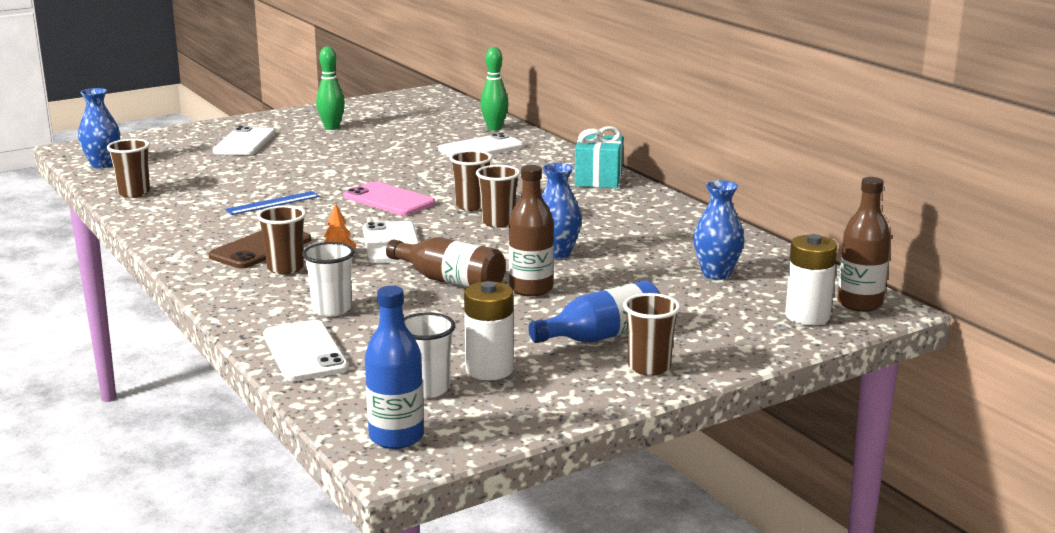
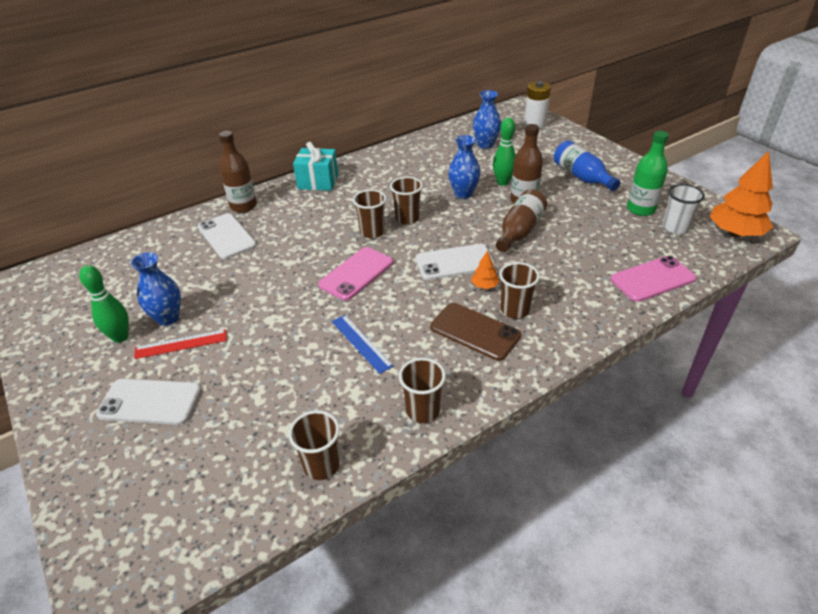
camera: 90 degrees left, 20 degrees up
blue vase [78,88,120,169] -> blue vase moved to [131,252,181,326]
white phone [263,320,349,381] -> pink phone [611,256,697,302]
white cup [302,242,354,317] -> none
blue bottle [365,286,424,449] -> orange tree [710,151,773,237]
white battery [464,281,514,380] -> green bottle [627,131,669,216]
green bowling pin [480,47,509,131] -> green bowling pin moved to [493,117,516,186]
brown cup [623,293,680,376] -> brown cup moved to [399,358,446,423]
brown bottle [837,177,891,312] -> brown bottle moved to [219,131,257,213]
none -> red ruler [134,329,227,359]

